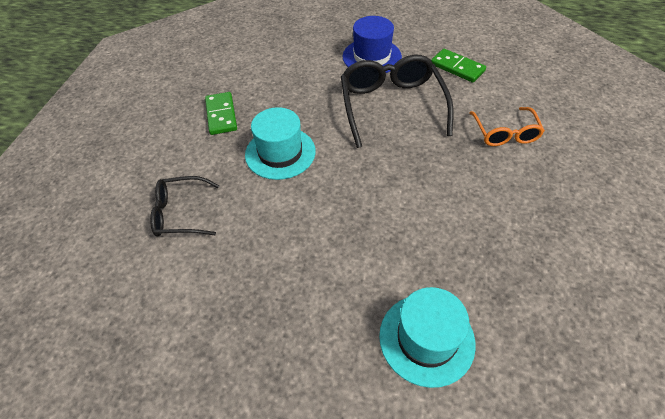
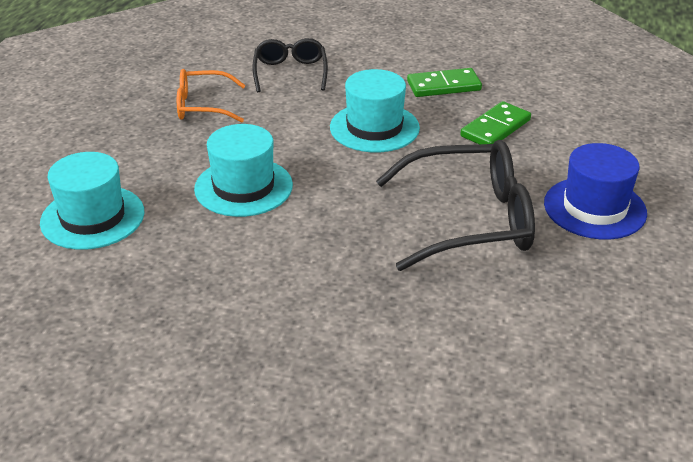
camera: 90 degrees right, 15 degrees down
green domino [431,49,486,83] -> green domino moved to [461,101,531,144]
orange glasses [470,107,545,146] -> orange glasses moved to [177,69,246,123]
none -> turquoise hat [194,124,293,217]

